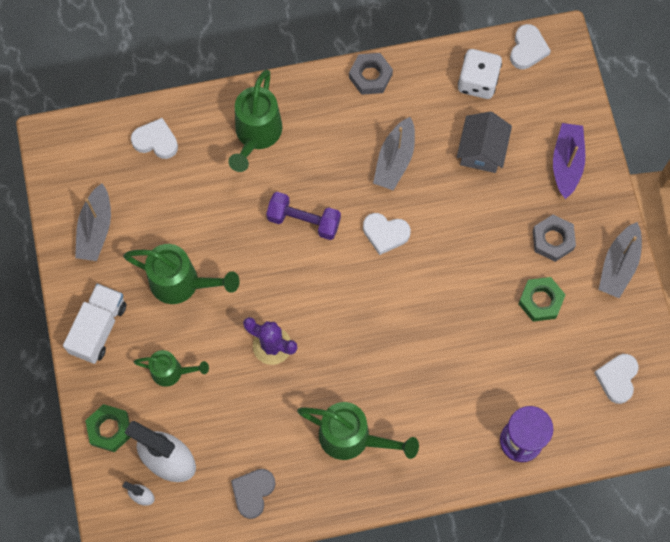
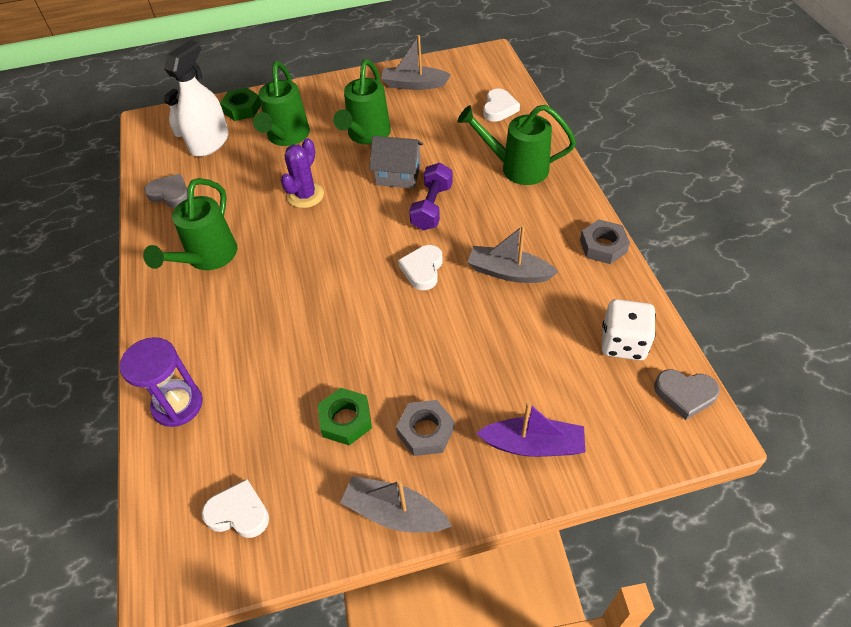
camera: 90 degrees right, 20 degrees down
white truck [63,284,126,364] -> none
green watering can [134,350,209,387] -> green watering can [253,61,310,146], size x1.61
grey house [457,111,512,173] -> grey house moved to [370,136,423,189]
white heart [510,24,551,69] -> grey heart [654,369,720,420]

